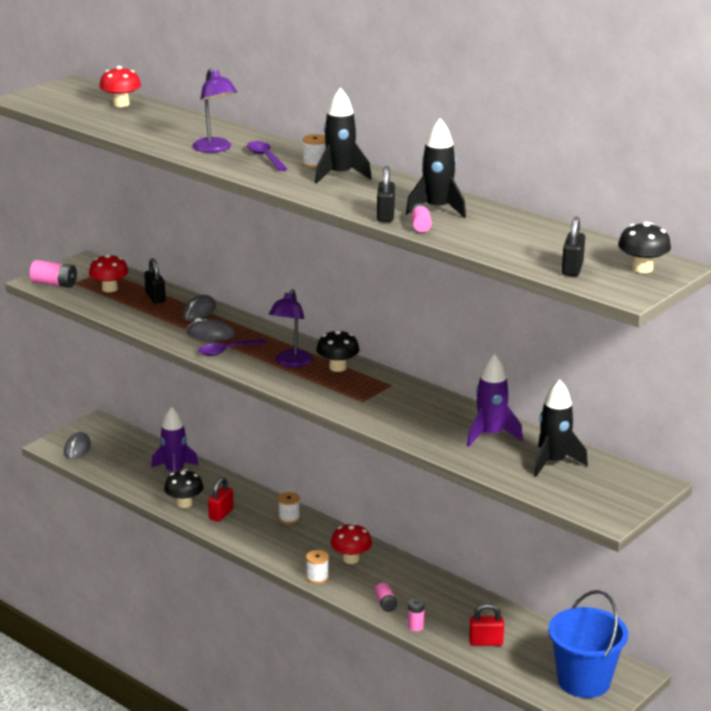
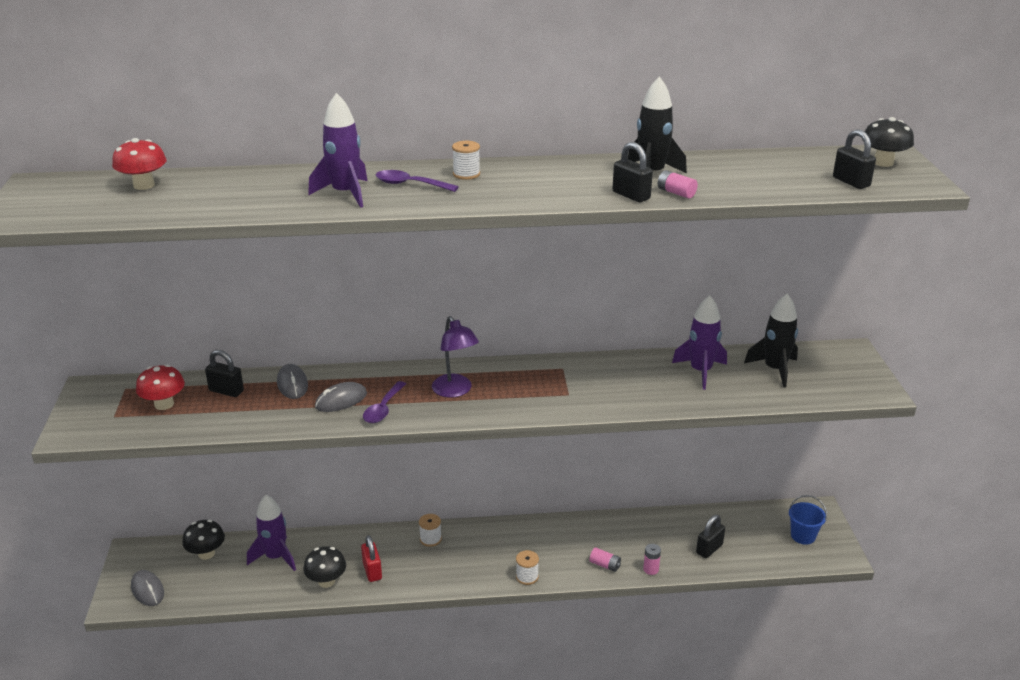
camera: 45 degrees left, 5 degrees up
pink battery [30,260,77,288] -> none
purple lamp [192,69,237,153] -> purple rocket [308,93,368,208]
black rocket [315,87,372,184] -> none
black mushroom [316,329,359,372] -> black mushroom moved to [182,520,225,560]
red mushroom [331,523,372,564] -> none
red padlock [469,603,504,646] -> black padlock [696,515,725,558]
blue bucket [548,590,628,698] -> blue bucket [788,495,827,545], size x0.53

